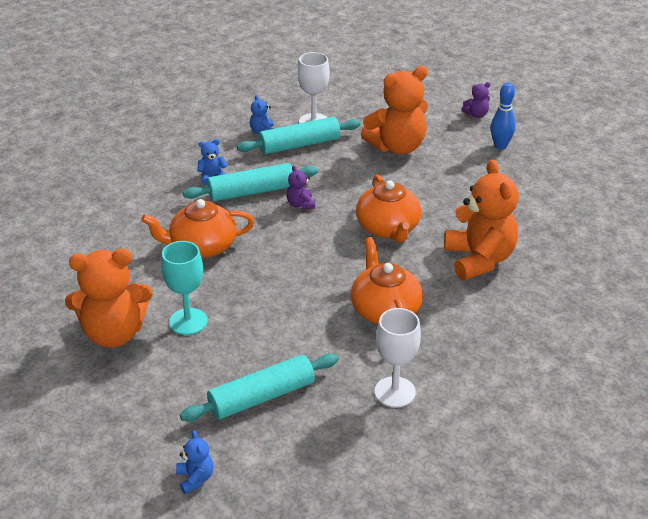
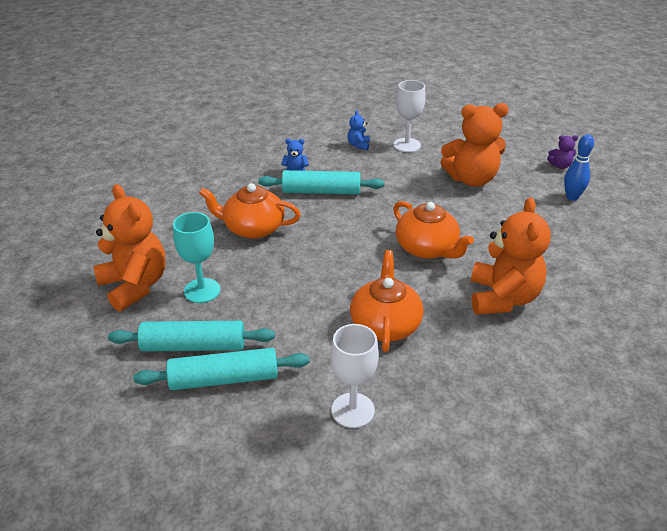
camera: 20 degrees right, 0 degrees up
orange teddy bear [65,249,153,348] -> orange teddy bear turned 135 degrees counterclockwise [93,184,165,311]
blue teddy bear [176,430,214,494] -> none
turquoise rolling pin [237,117,360,154] -> turquoise rolling pin moved to [108,321,275,352]
purple teddy bear [287,165,315,209] -> none
orange teapot [356,174,421,242] -> orange teapot turned 45 degrees counterclockwise [393,201,474,259]

